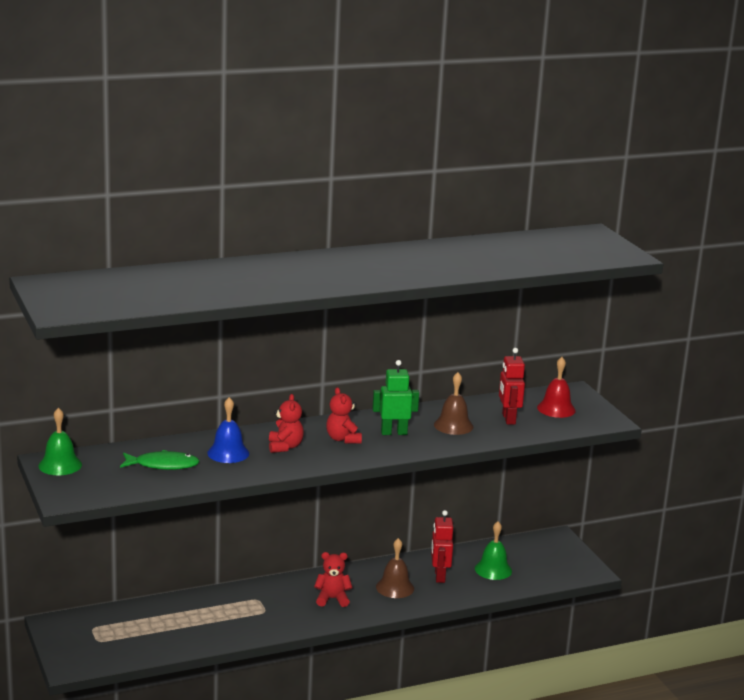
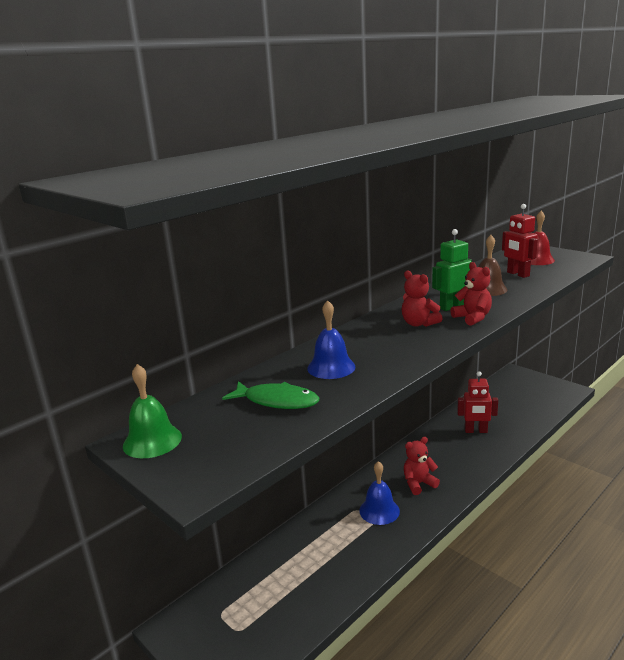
camera: 20 degrees left, 0 degrees up
green fish [120,450,200,470] -> green fish turned 45 degrees clockwise [222,381,319,409]
red teddy bear [269,394,304,453] -> red teddy bear moved to [450,262,492,326]
brown bell [376,538,414,598] -> none
red robot [431,510,453,583] -> red robot turned 60 degrees counterclockwise [457,371,498,433]
green bell [475,521,512,580] -> none
none -> blue bell [359,461,400,525]

